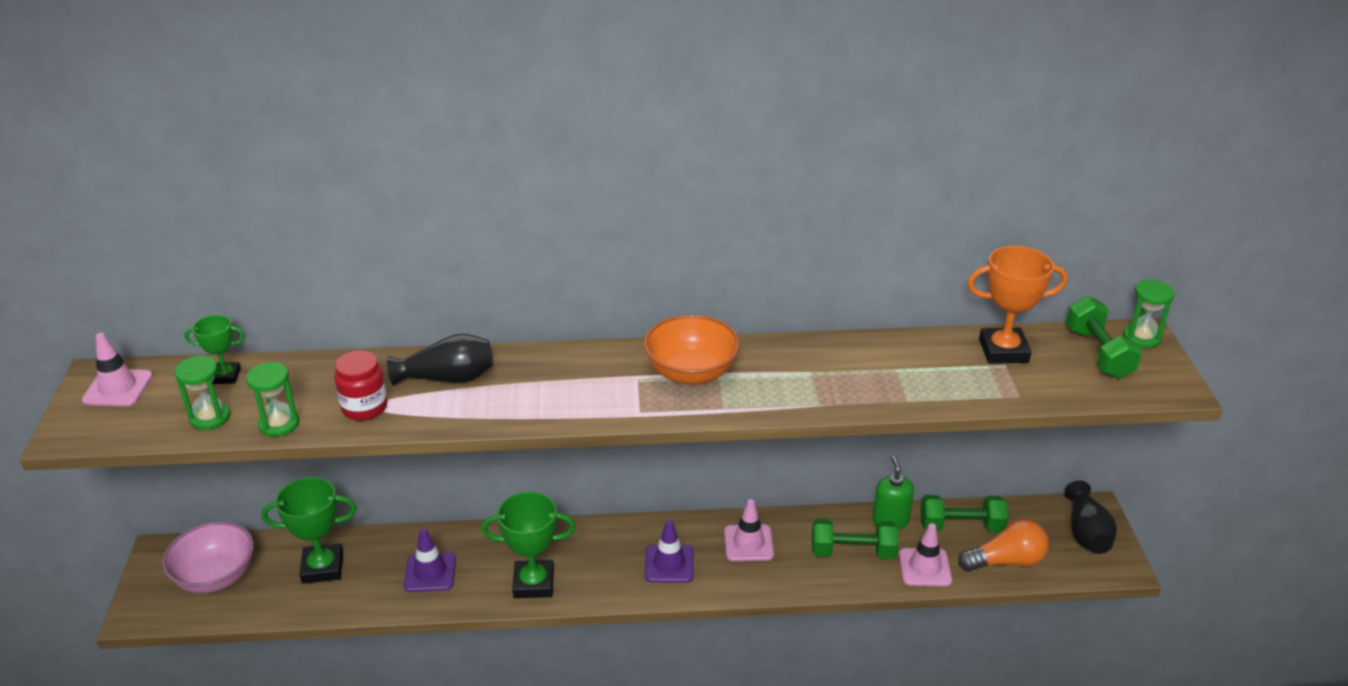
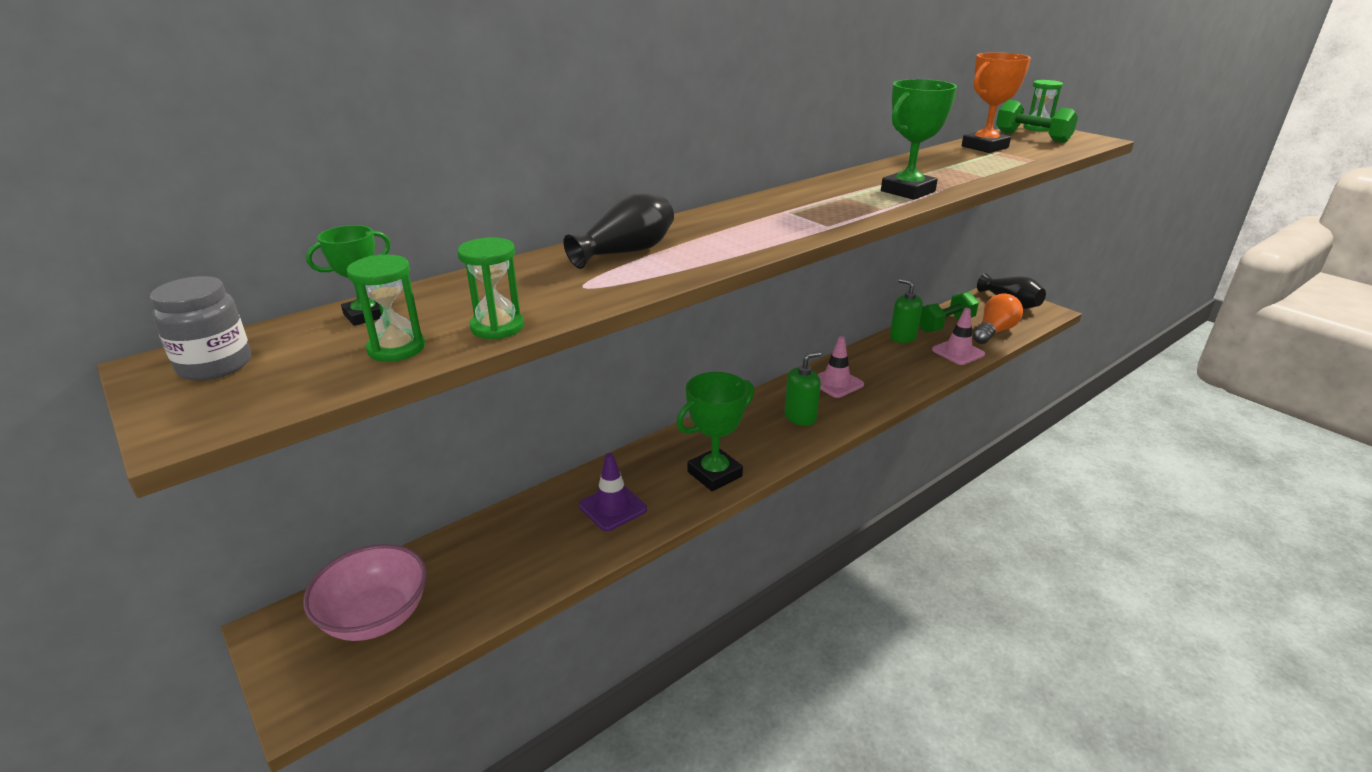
camera: 35 degrees left, 5 degrees down
pink traffic cone [82,333,153,406] -> grey jar [150,276,251,381]
green trophy [261,477,357,584] -> green trophy moved to [881,79,957,200]
red jar [334,351,388,421] -> none
orange bowl [644,315,740,385] -> none
purple traffic cone [645,520,693,583] -> green soap dispenser [784,352,821,426]
green dumbbell [812,519,899,559] -> none

